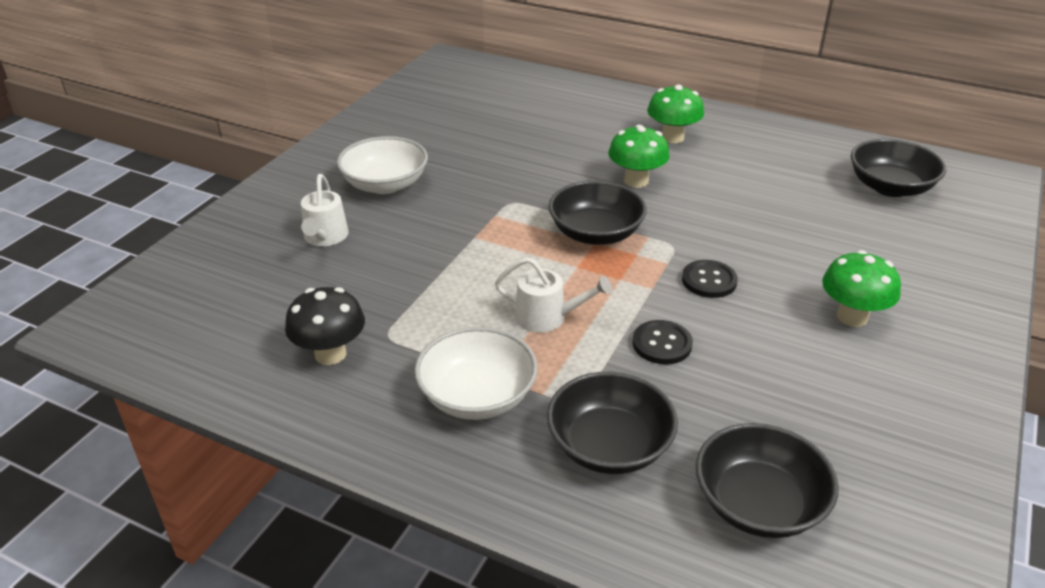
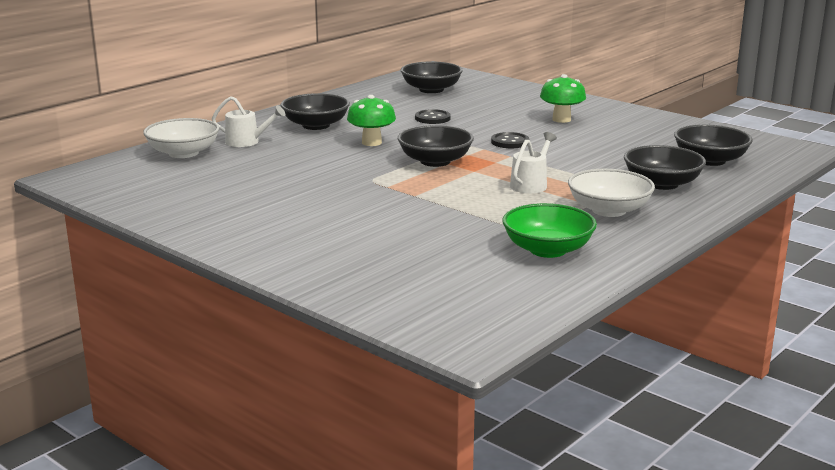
camera: 75 degrees left, 15 degrees down
black mushroom [285,287,365,365] -> green bowl [502,203,597,258]
white watering can [301,174,348,246] -> white watering can moved to [212,96,285,147]
white bowl [337,136,428,194] -> white bowl moved to [143,118,219,158]
black button [632,320,693,364] -> black button moved to [415,109,451,124]
green mushroom [647,84,704,143] -> black bowl [280,93,350,130]

